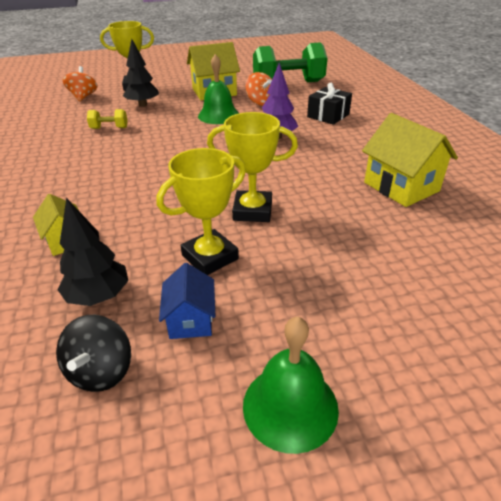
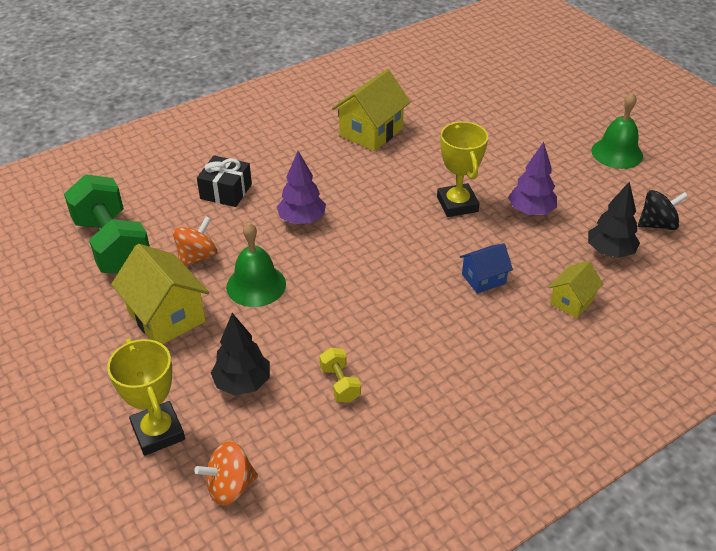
camera: 110 degrees left, 5 degrees up
yellow trophy [157,148,246,275] -> purple tree [508,142,557,215]
blue house [159,263,216,339] -> blue house moved to [460,243,513,294]

